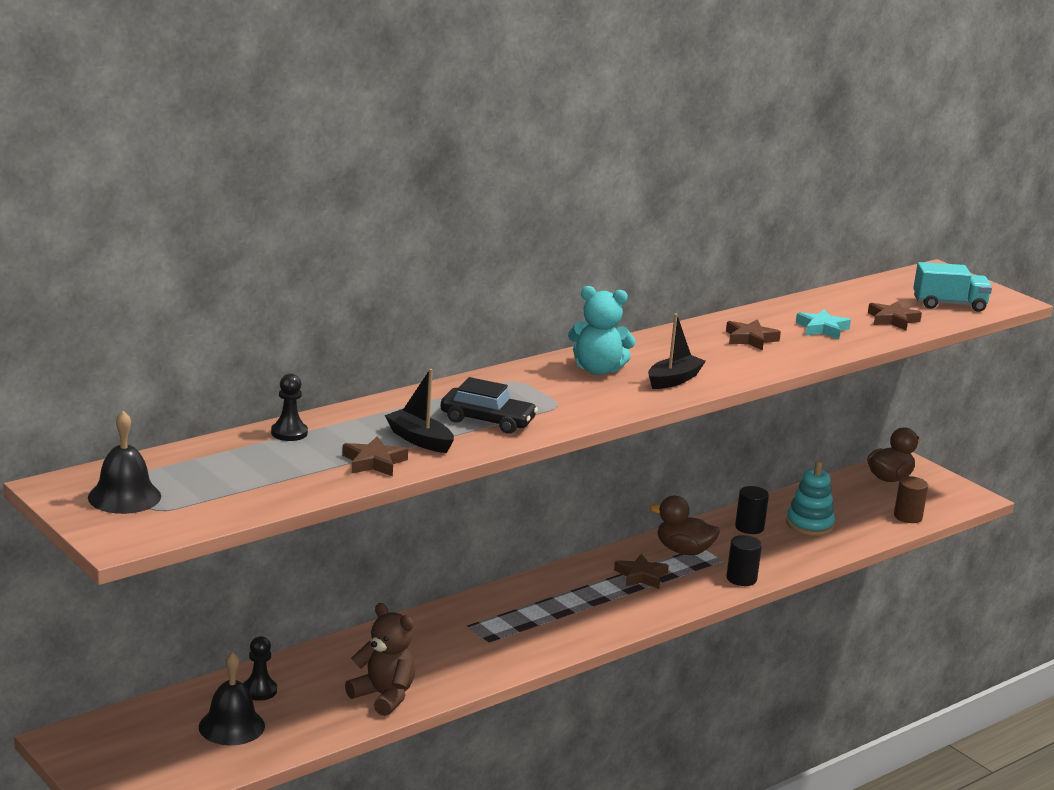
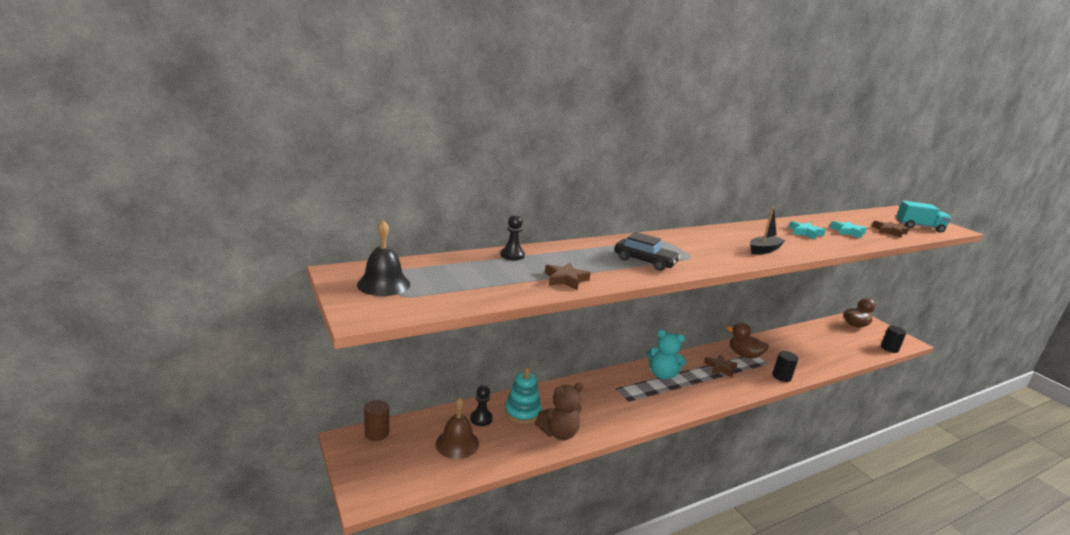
camera: 10 degrees right, 0 degrees up
black bell [198,652,265,745] -> brown bell [436,397,479,459]
brown teddy bear [345,603,416,716] -> brown teddy bear turned 105 degrees clockwise [535,383,584,440]
black boat [385,369,454,453] -> none
turquoise teddy bear [568,286,636,375] -> turquoise teddy bear moved to [647,330,686,379]
brown star [726,319,781,351] -> turquoise star [789,221,826,240]
black cylinder [735,486,769,534] -> black cylinder moved to [881,326,906,353]
turquoise stacking toy [786,461,835,536] -> turquoise stacking toy moved to [505,367,541,424]
brown cylinder [894,476,928,523] -> brown cylinder moved to [364,400,389,441]

